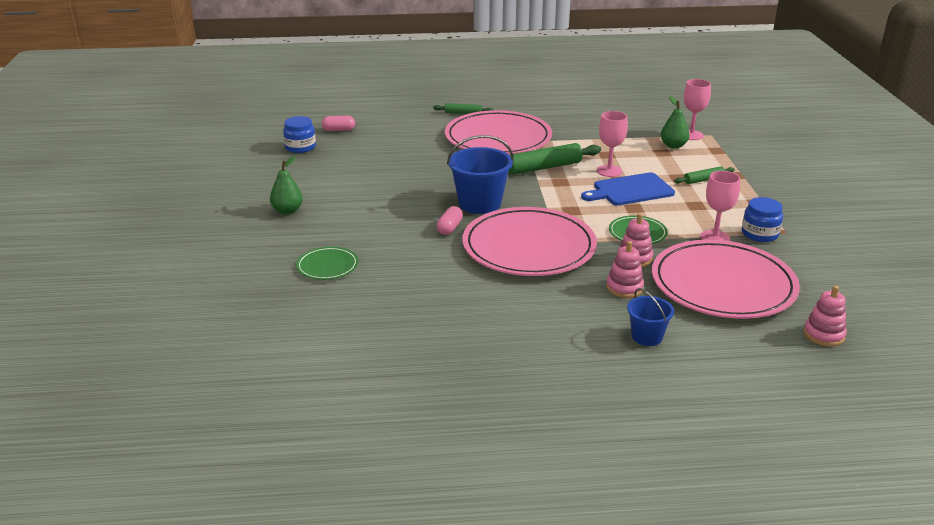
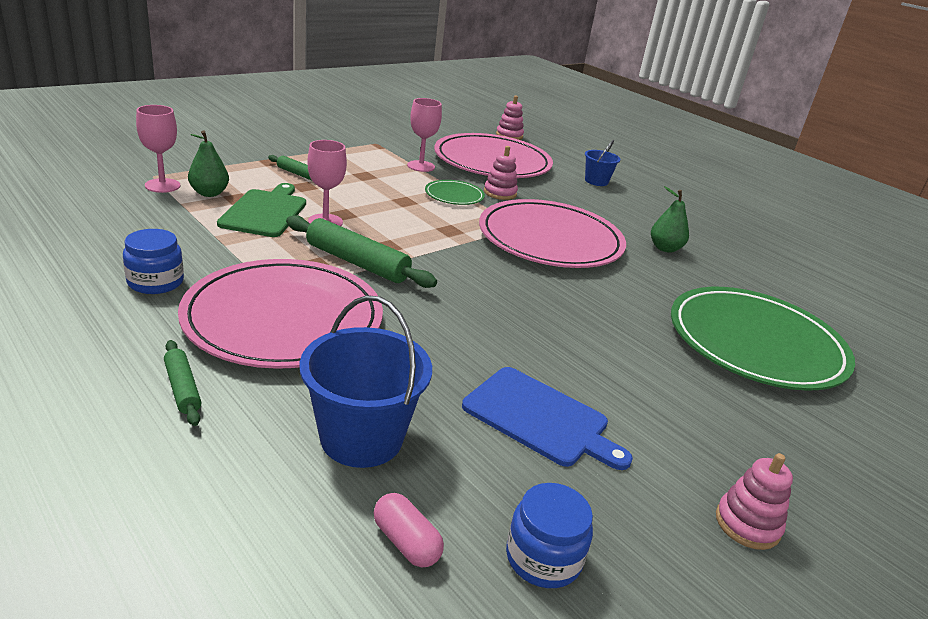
camera: 130 degrees left, 0 degrees up
green pear [270,156,303,215] -> green pear moved to [651,186,689,253]
green plate [296,247,358,280] -> green plate [671,287,855,391], size x2.25
pink capsule [436,206,463,235] -> none
blue bucket [447,135,514,214] -> blue bucket moved to [300,295,432,468]
blue cutting board [581,173,675,205] -> blue cutting board moved to [462,367,633,470]
pink stacking toy [606,241,644,298] -> pink stacking toy moved to [716,453,793,550]
blue jar [742,197,783,242] -> blue jar moved to [123,229,184,294]
none -> green cutting board [217,183,306,237]

